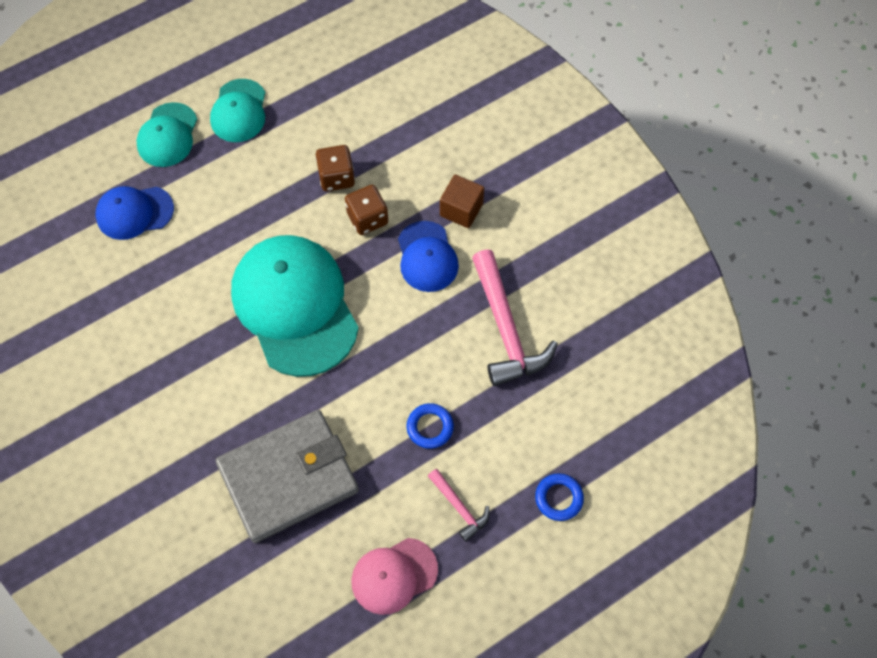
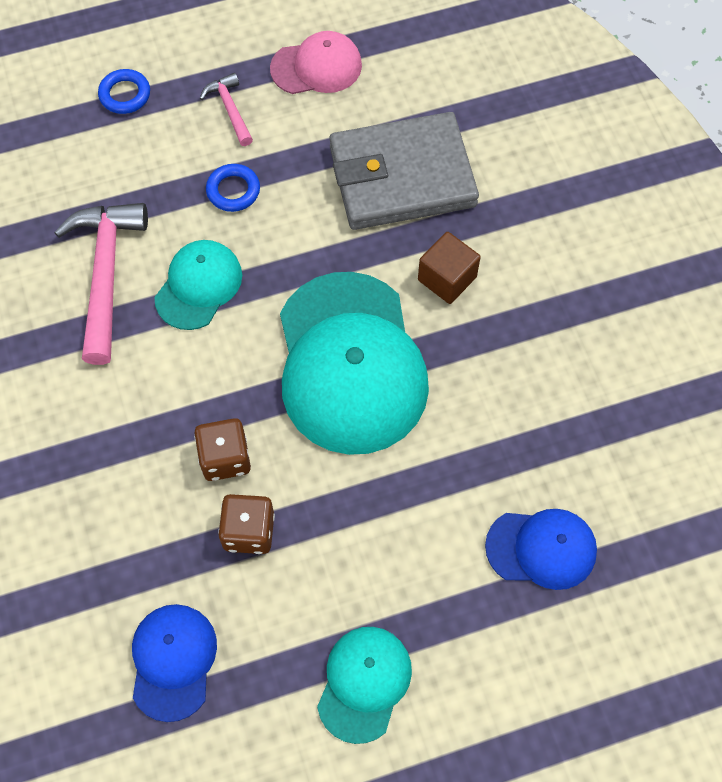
camera: 165 degrees left, 0 degrees up
turquoise cap [136,102,198,167] -> turquoise cap moved to [154,240,242,330]
blue cap [398,221,459,292] -> blue cap moved to [132,604,217,722]
brown cube [440,174,484,228] -> brown cube moved to [418,232,481,304]

